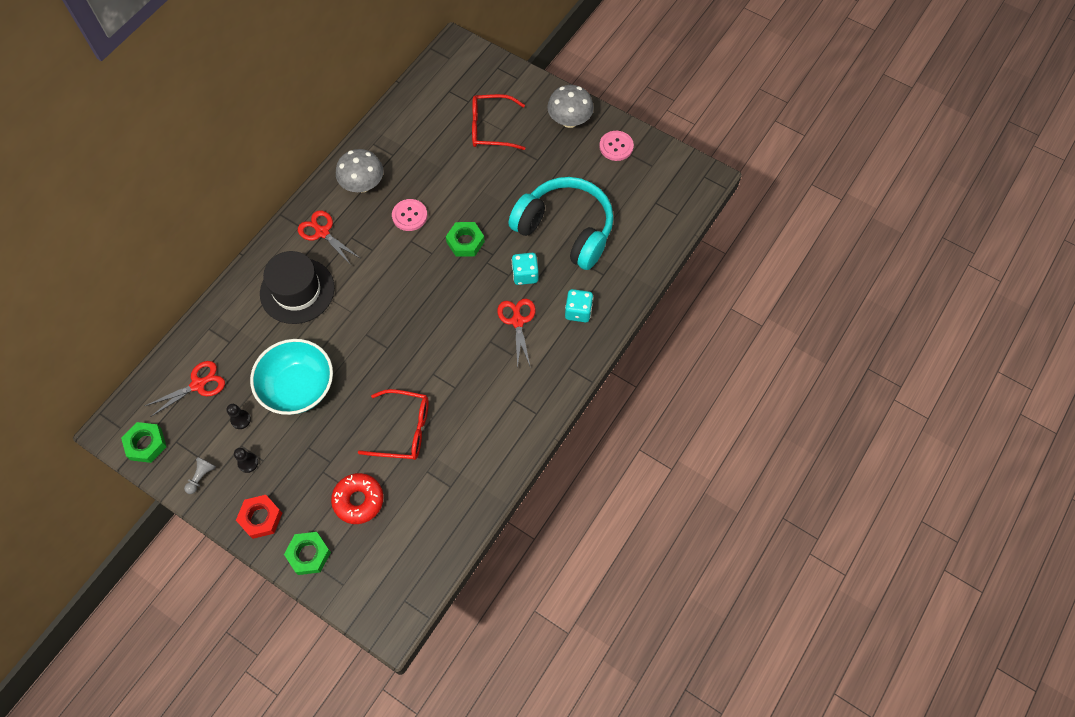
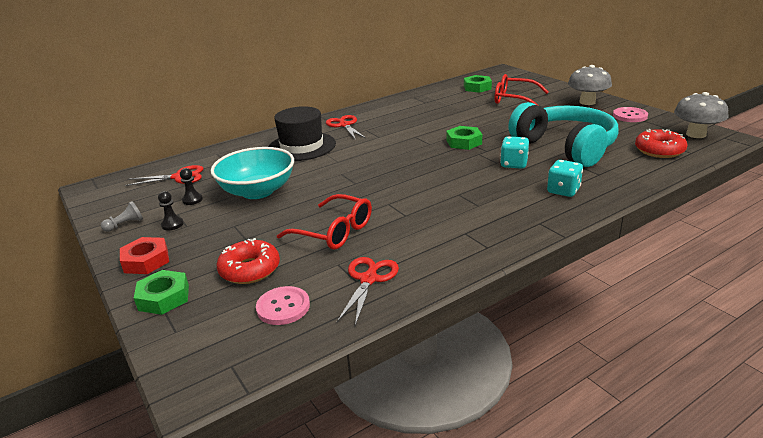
camera: 25 degrees right, 35 degrees down
green nut [121,422,167,463] -> green nut moved to [464,75,492,93]
grey mushroom [336,149,383,192] -> grey mushroom moved to [674,92,729,138]
pink button [392,199,427,231] -> pink button moved to [256,286,310,325]
red scissors [497,299,536,369] -> red scissors moved to [337,257,399,326]
none -> red donut [635,129,687,158]

